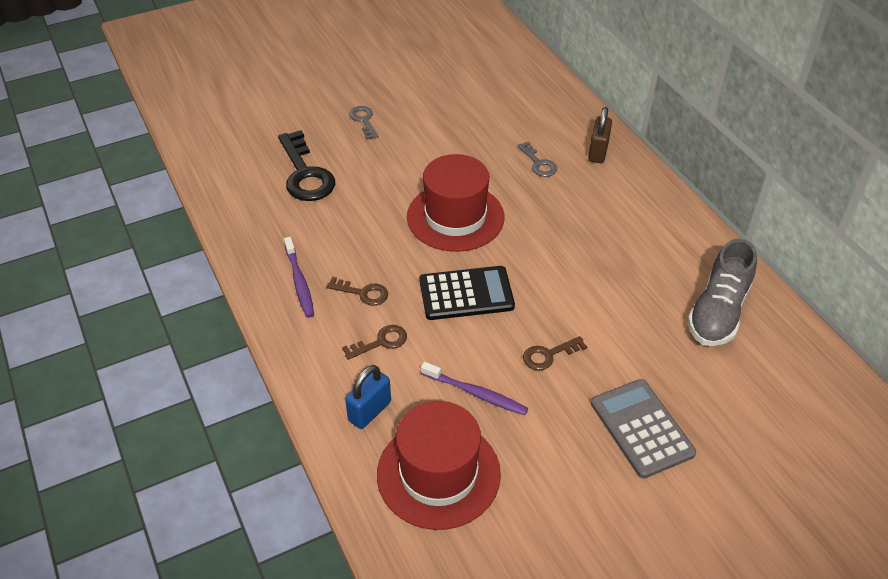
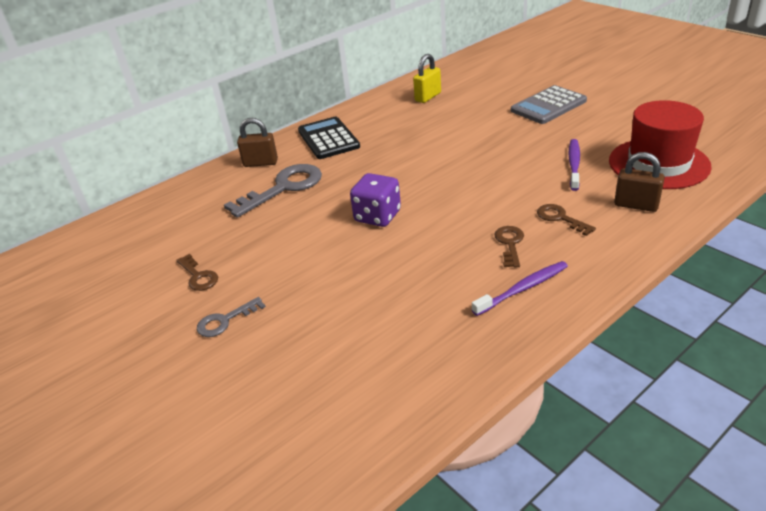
camera: 100 degrees left, 10 degrees down
black key [278,130,335,201] -> none
blue padlock [345,365,391,429] -> brown padlock [614,152,665,212]
red hat [407,154,505,252] -> purple dice [350,173,401,227]
black calculator [419,266,515,320] -> black calculator moved to [298,117,360,159]
grey key [517,141,557,177] -> grey key [224,164,322,218], size x1.91
brown key [523,336,587,371] -> brown key moved to [176,254,218,291]
grey shoe [687,238,757,346] -> yellow padlock [413,54,441,103]

